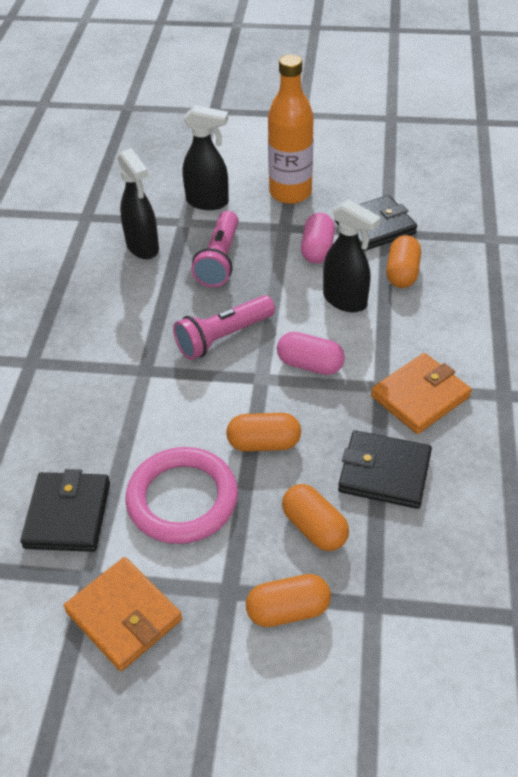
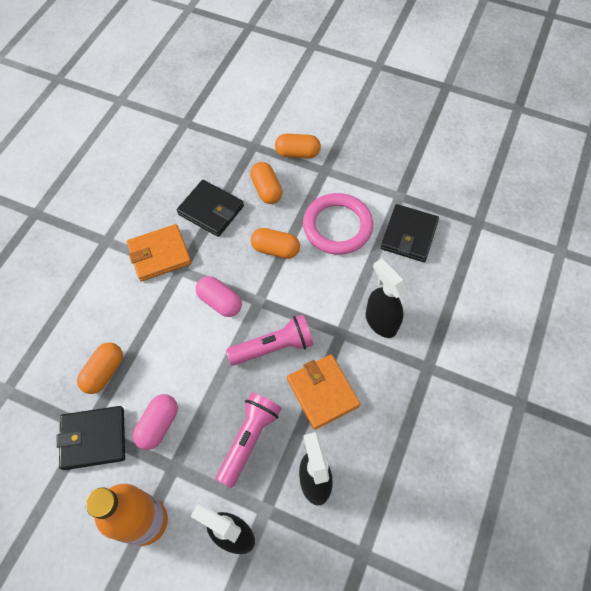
camera: 165 degrees left, 15 degrees up
orange wallet [64,557,182,671] -> orange wallet moved to [287,354,360,430]
black spray bottle [323,200,381,312] -> black spray bottle moved to [366,258,408,338]

